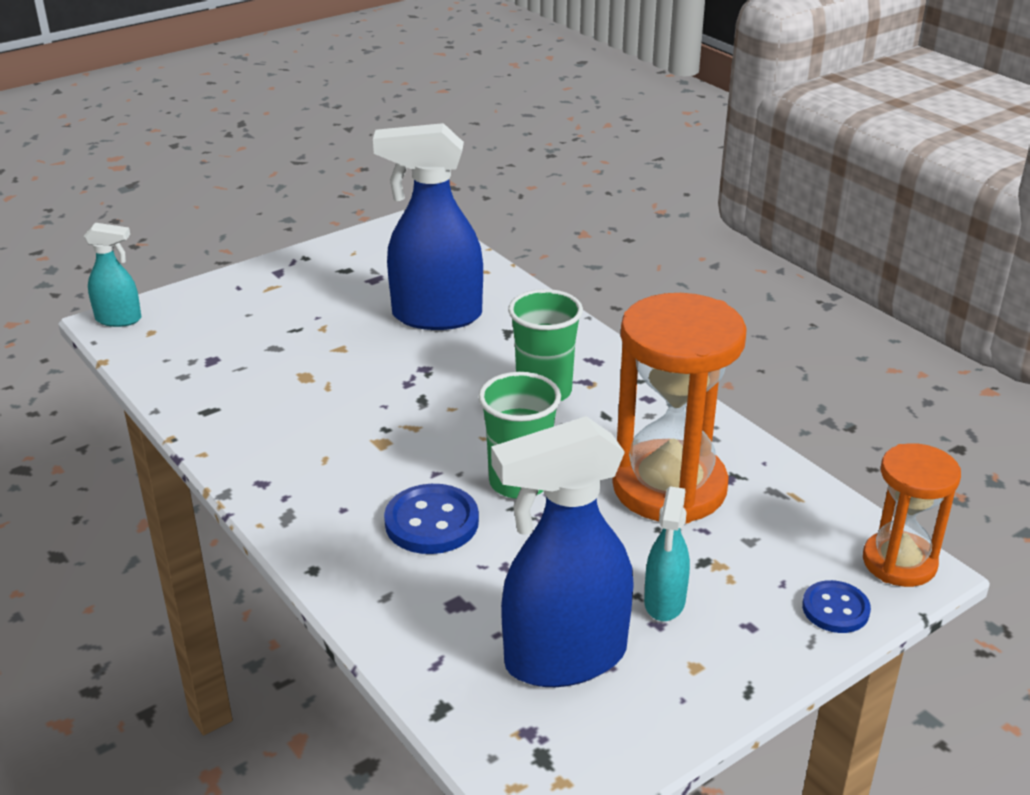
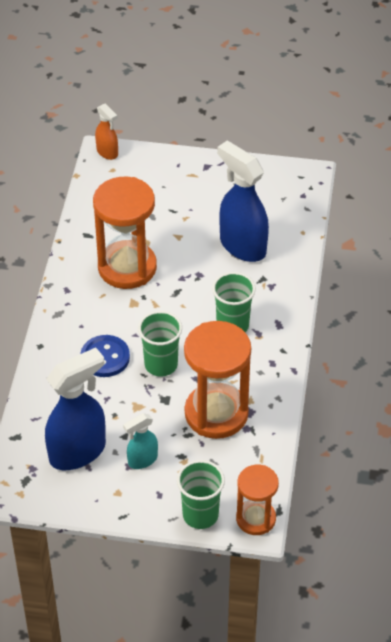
camera: 45 degrees right, 15 degrees up
turquoise spray bottle [84,223,141,327] -> orange spray bottle [95,103,118,160]
blue spray bottle [491,416,634,687] -> blue spray bottle turned 120 degrees clockwise [45,347,106,470]
blue button [802,580,871,633] -> green cup [177,460,225,529]
none -> orange hourglass [93,177,157,289]

